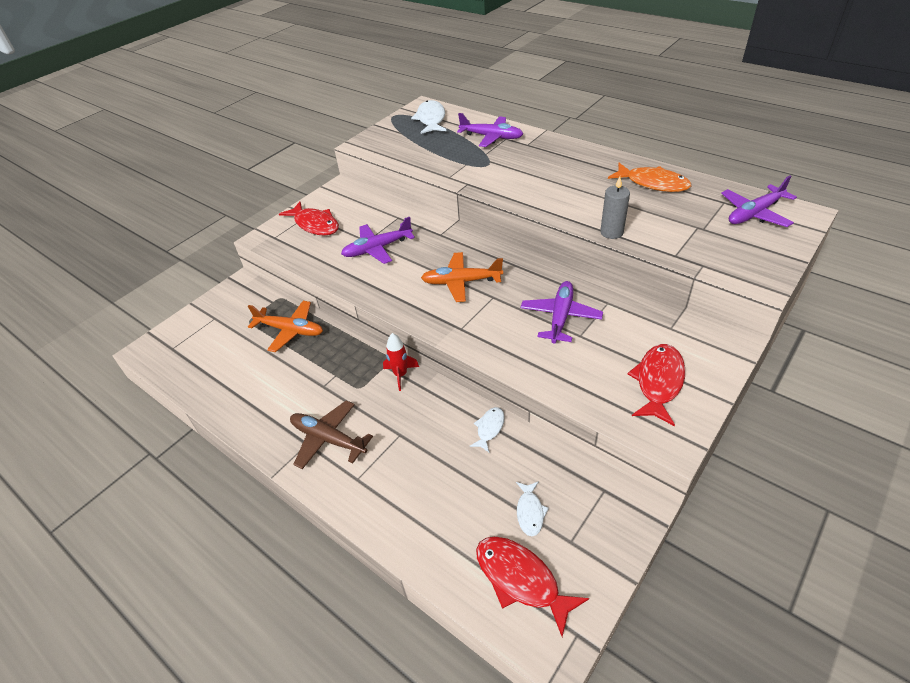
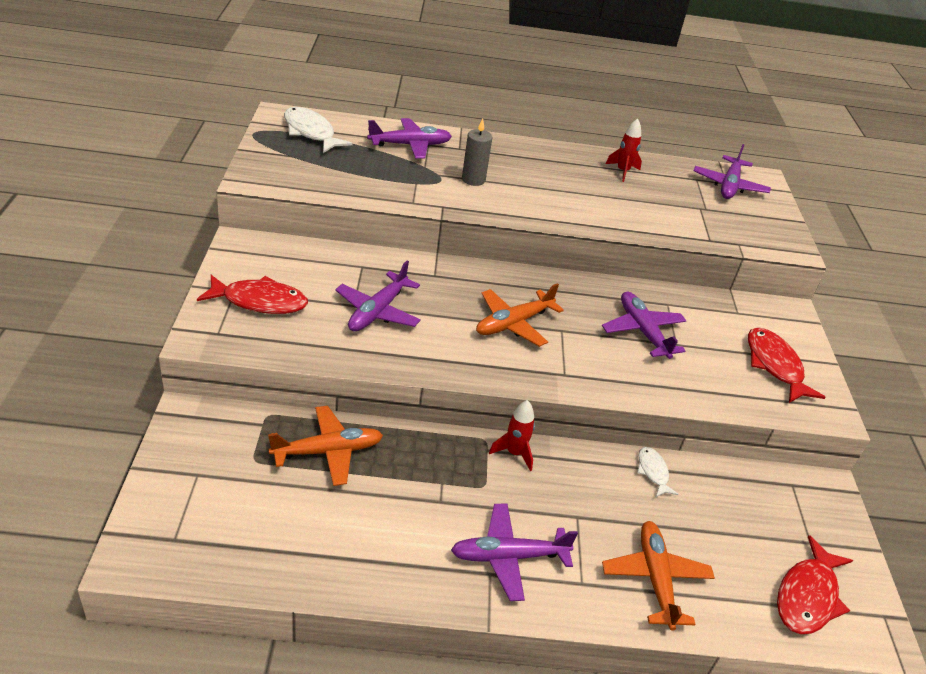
camera: 45 degrees left, 5 degrees down
brown plane [290,400,373,469] -> purple plane [451,504,578,601]
red fish [476,536,589,637] -> red fish turned 60 degrees counterclockwise [777,535,853,634]
white fish [516,481,549,536] -> none
grey candle [600,177,630,239] -> grey candle moved to [462,119,492,186]
orange fish [608,163,691,192] -> red rocket [606,119,642,182]
none -> orange plane [602,521,715,631]

